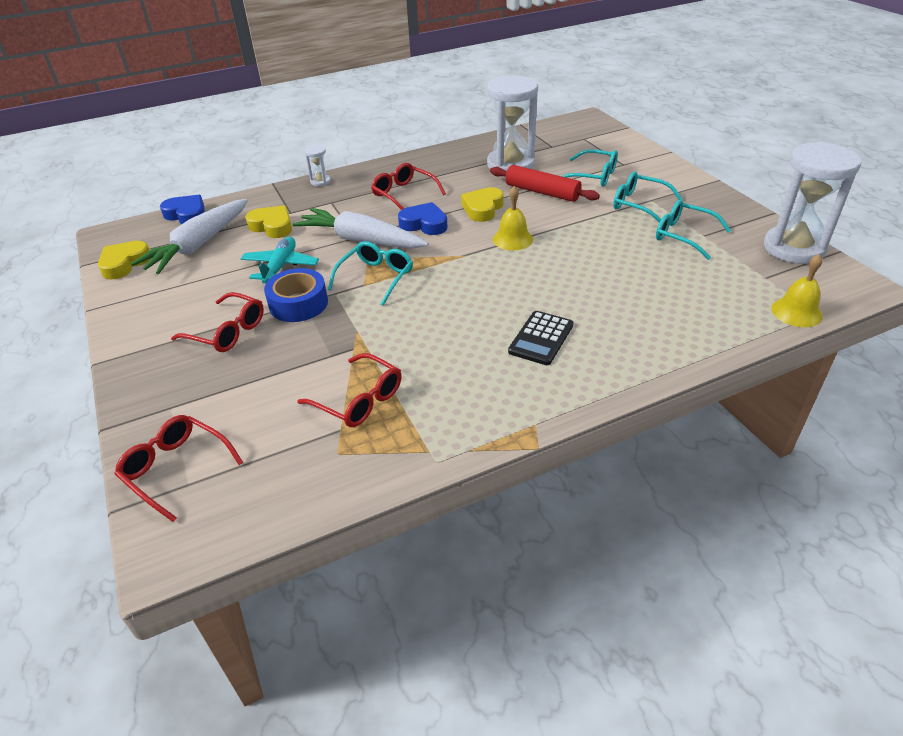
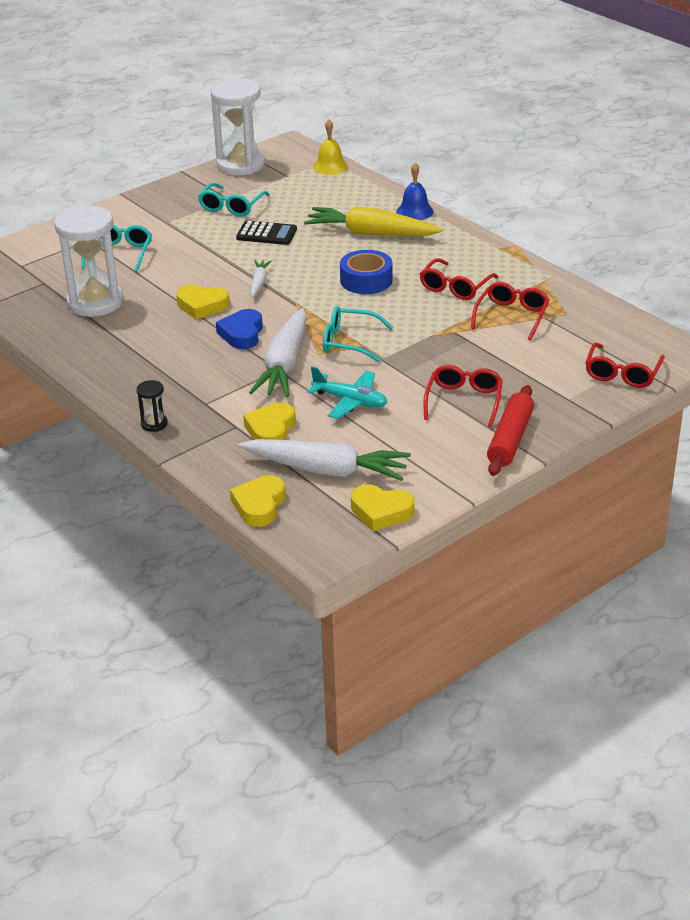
camera: 105 degrees left, 5 degrees down
blue heart [160,195,205,224] -> yellow heart [230,475,286,527]
turquoise plane [241,237,319,284] -> turquoise plane turned 150 degrees counterclockwise [307,367,387,419]
blue tape [264,268,328,322] -> blue tape moved to [340,250,393,294]
white hourglass [305,145,331,186] -> black hourglass [136,380,168,432]
red glasses [371,163,446,210] -> red glasses moved to [420,258,499,300]
red rolling pin [490,165,600,202] -> red rolling pin moved to [487,385,534,476]
yellow bell [493,186,533,250] -> white carrot [250,260,271,297]
black calculator [508,311,574,365] -> black calculator moved to [236,220,297,245]
turquoise glasses [613,172,683,223] -> none
none -> yellow carrot [304,206,442,236]
none -> blue bell [396,163,434,220]

